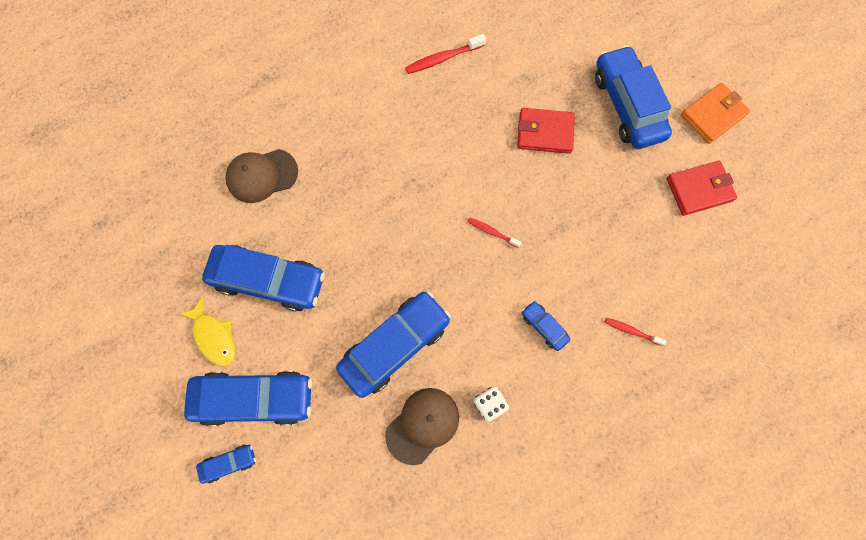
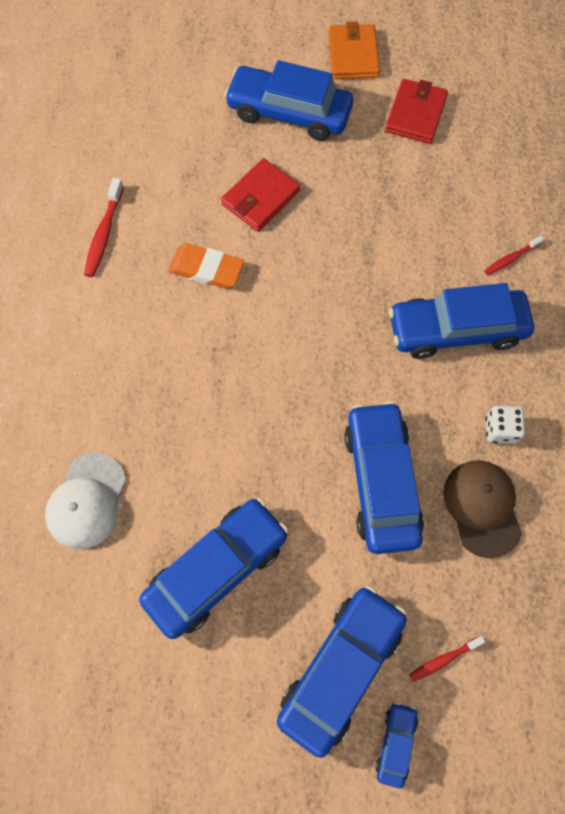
camera: 55 degrees left, 5 degrees down
yellow fish [179,297,235,367] -> none
brown cap [225,149,298,203] -> white cap [45,453,126,549]
red toothbrush [467,217,522,248] -> red toothbrush moved to [409,636,485,682]
blue car [522,301,570,351] -> blue car [389,283,534,359], size x2.19
none -> orange eraser [168,243,244,289]

